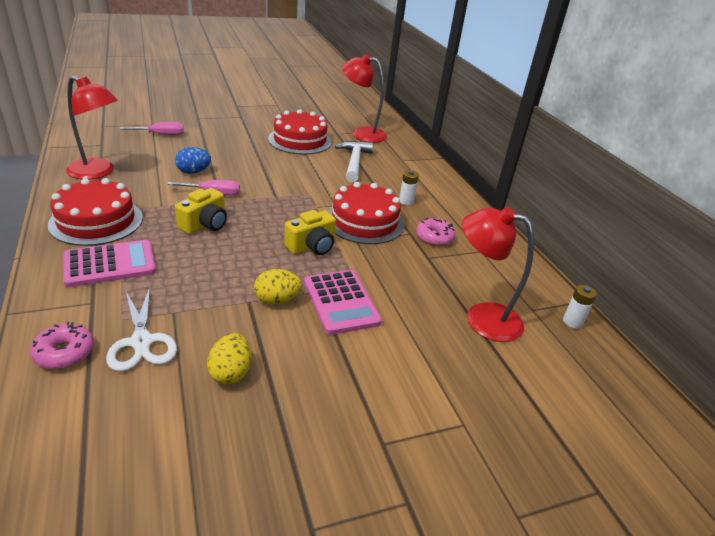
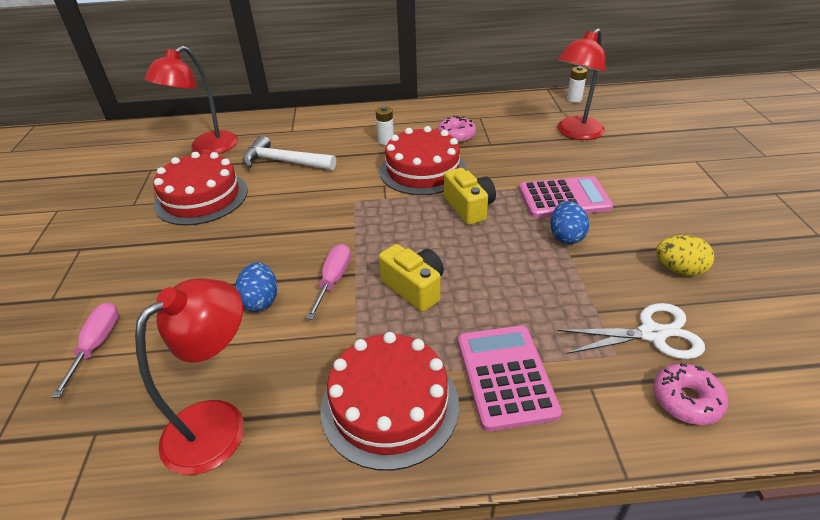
camera: 70 degrees left, 5 degrees up
yellow egg [254,269,302,305] -> blue egg [550,201,589,244]

